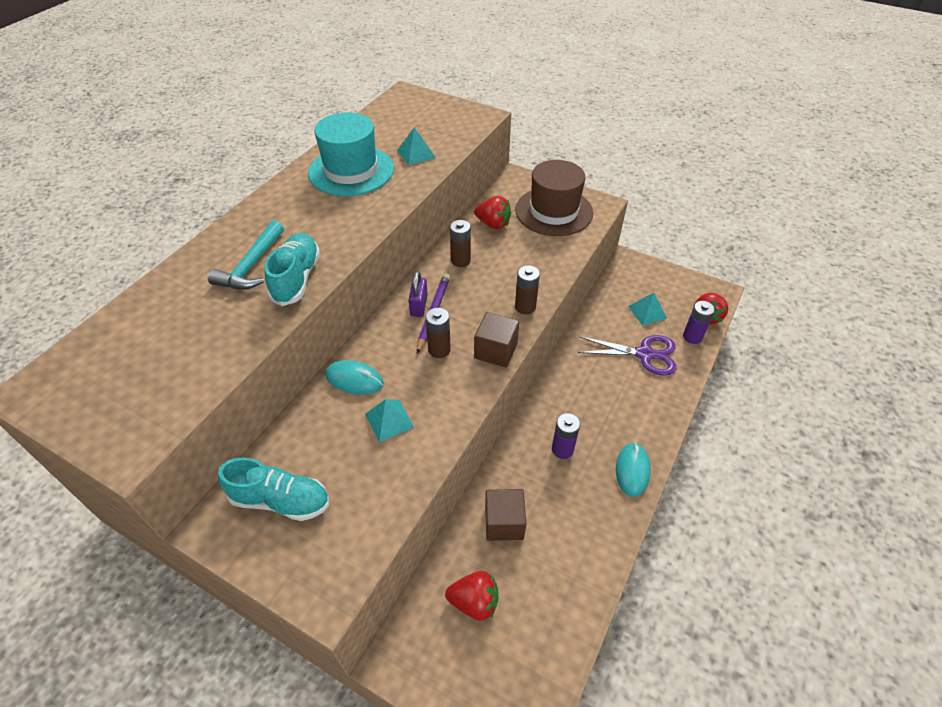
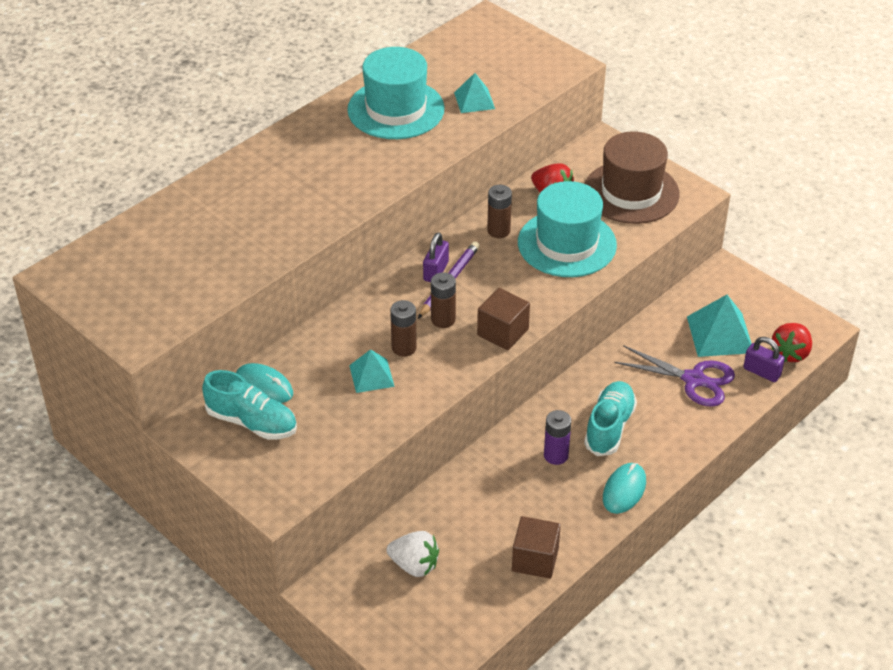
camera: 15 degrees right, 5 degrees down
turquoise hammer [208,220,284,290] -> none
turquoise shoe [265,233,320,306] -> turquoise shoe moved to [584,381,637,456]
turquoise mouse [325,360,384,395] -> turquoise mouse moved to [236,363,293,403]
red strawberry [445,571,498,621] -> white strawberry [387,531,439,577]
brown cube [485,489,527,541] -> brown cube moved to [512,516,561,579]
brown battery [515,265,540,314] -> brown battery moved to [390,300,417,357]
turquoise pyramid [628,293,667,326] -> turquoise pyramid [687,295,752,357], size x1.61
purple battery [683,301,715,344] -> purple padlock [743,337,785,382]
none -> turquoise hat [518,181,617,277]

